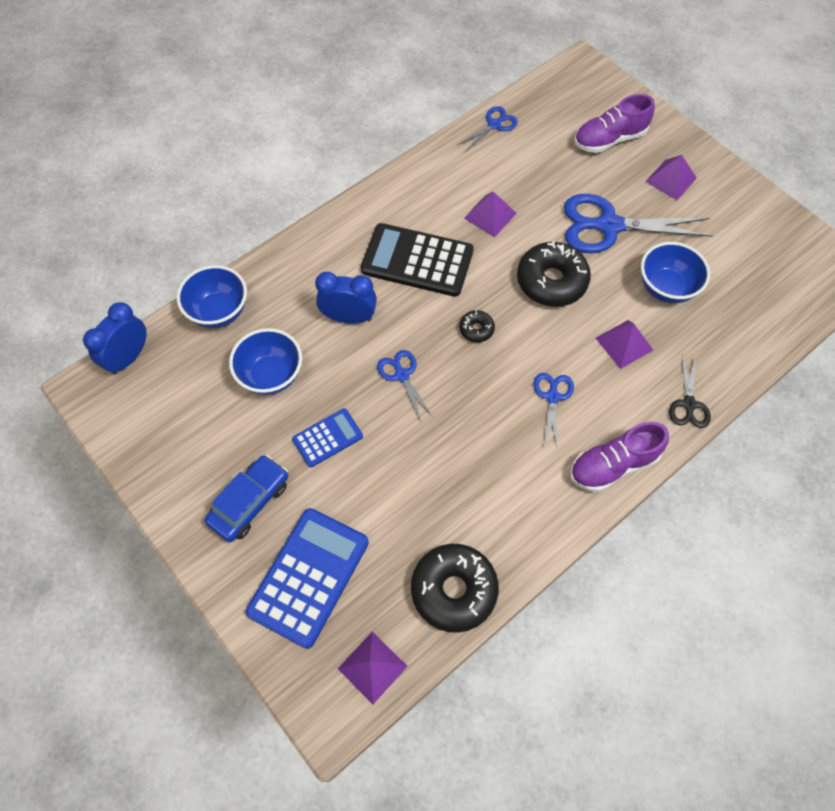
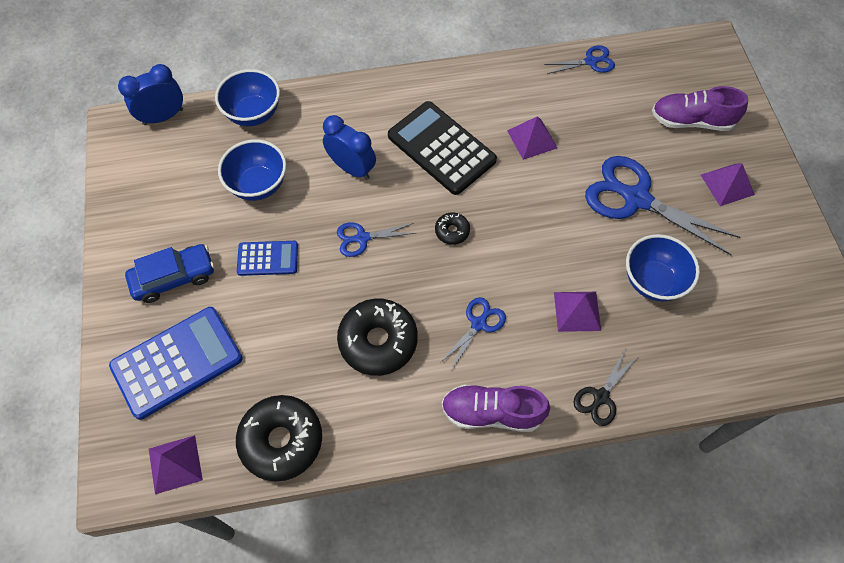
camera: 30 degrees right, 0 degrees up
blue scissors [377,350,433,421] -> blue scissors turned 105 degrees counterclockwise [337,222,416,257]
black donut [517,241,591,307] -> black donut moved to [337,299,418,376]

